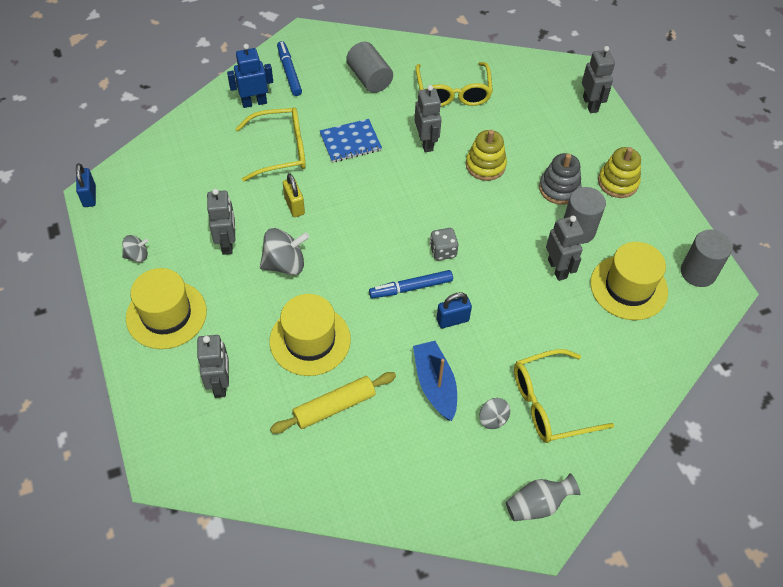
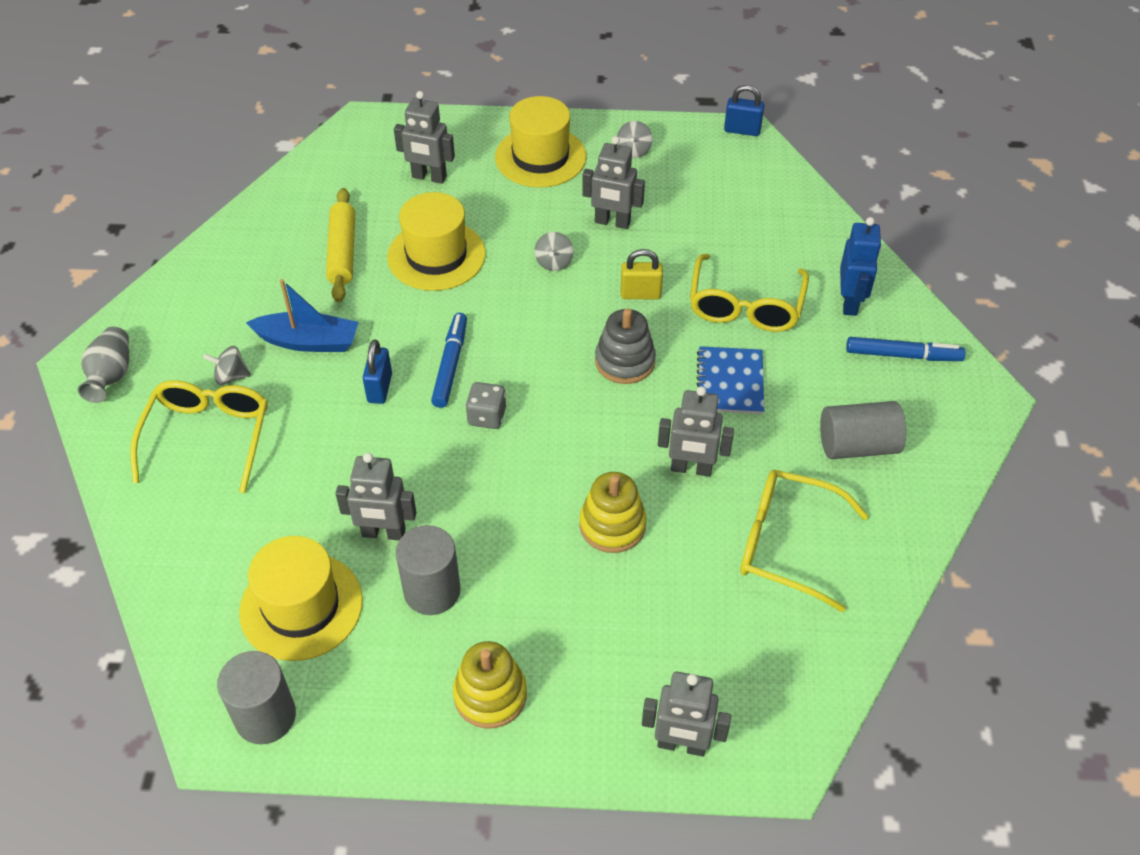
camera: 115 degrees right, 5 degrees down
grey spinning top [260,228,309,275] -> grey spinning top [535,232,573,271], size x0.57
grey stacking toy [539,153,582,205] -> grey stacking toy moved to [595,309,656,384]

